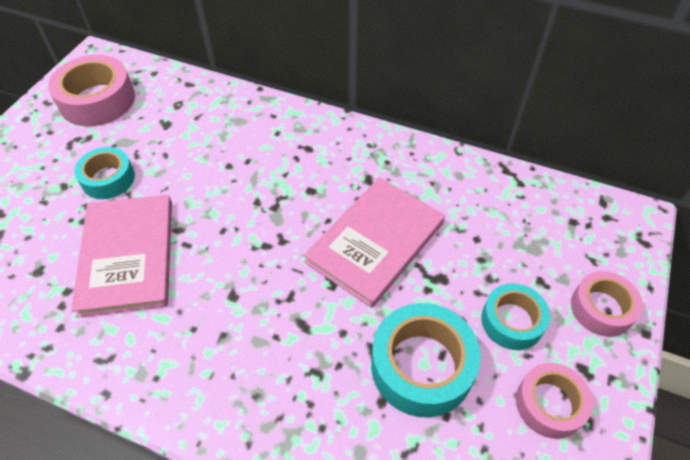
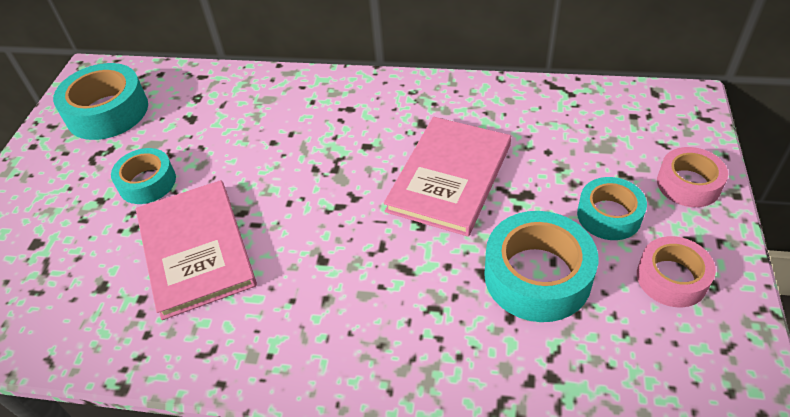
camera: 10 degrees left, 5 degrees down
pink tape [48,55,135,126] -> turquoise tape [53,63,148,140]

